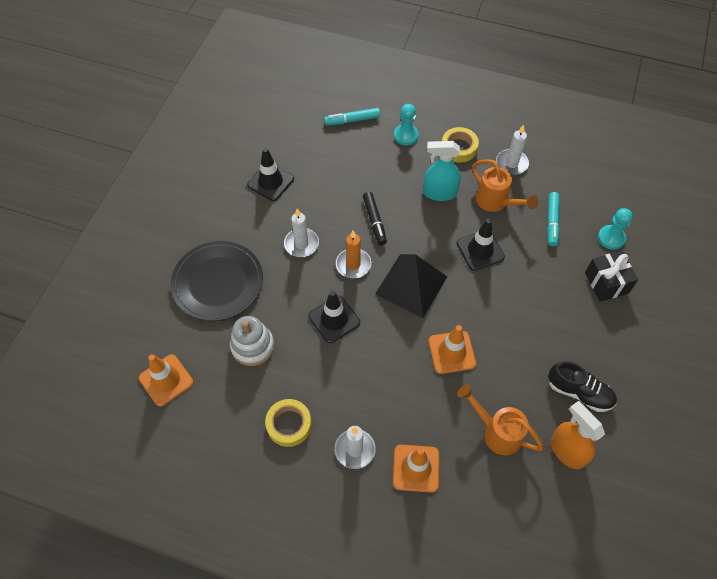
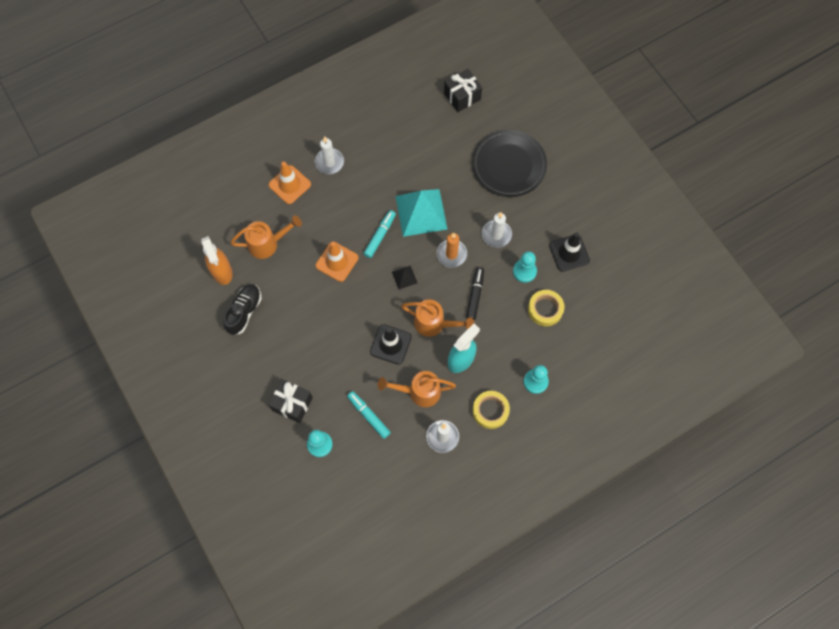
camera: 130 degrees right, 10 degrees up
orange traffic cone [139,354,194,407] -> black gift [444,69,482,112]
white stacking toy [230,316,274,366] -> none
yellow tape [265,399,312,447] -> yellow tape moved to [528,290,564,326]
black traffic cone [308,291,360,343] -> turquoise pyramid [395,189,447,237]
turquoise marker [324,108,380,126] -> turquoise marker moved to [363,210,396,258]
black marker [363,192,387,245] -> black marker turned 75 degrees clockwise [466,267,484,320]
black pyramid [375,254,447,318] -> black pyramid [392,266,417,290], size x0.44
black shoe [548,361,617,412] -> black shoe turned 135 degrees clockwise [223,284,262,335]
orange spray bottle [551,401,605,469] -> orange spray bottle turned 60 degrees clockwise [201,236,233,285]
none -> orange watering can [401,300,474,337]
none -> turquoise pawn [513,251,537,283]

